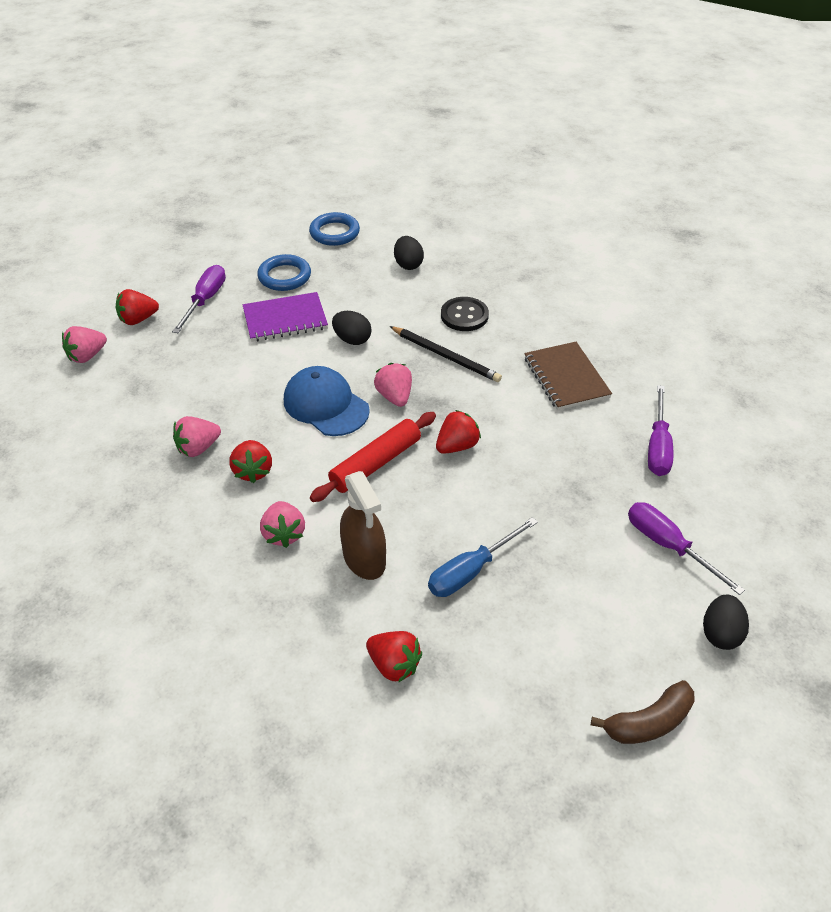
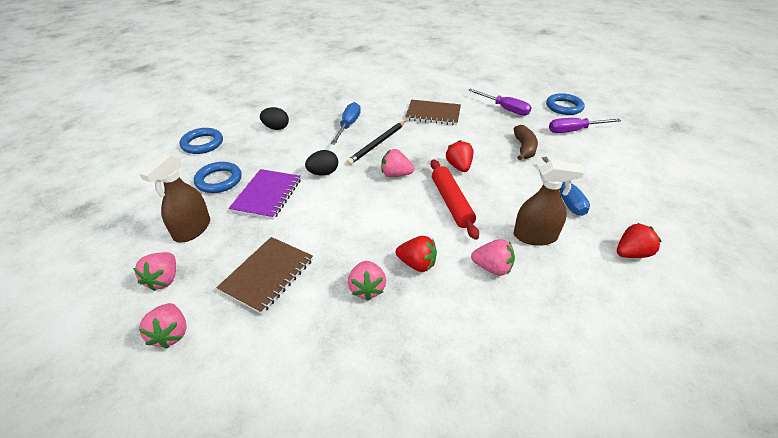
camera: 60 degrees left, 5 degrees down
red strawberry [116,289,159,325] -> pink strawberry [133,252,176,291]
purple screwdriver [172,265,226,333] -> brown spray bottle [139,153,210,242]
blue cap [284,366,370,436] -> none
black pencil [389,326,502,382] -> black pencil turned 150 degrees clockwise [347,121,406,165]
black button [441,297,489,331] -> blue screwdriver [330,102,361,145]
brown banana [591,680,695,744] -> brown banana moved to [514,125,538,160]
black egg [703,595,749,650] -> none
none -> brown notebook [216,237,313,314]
none -> blue ring [546,93,585,115]

